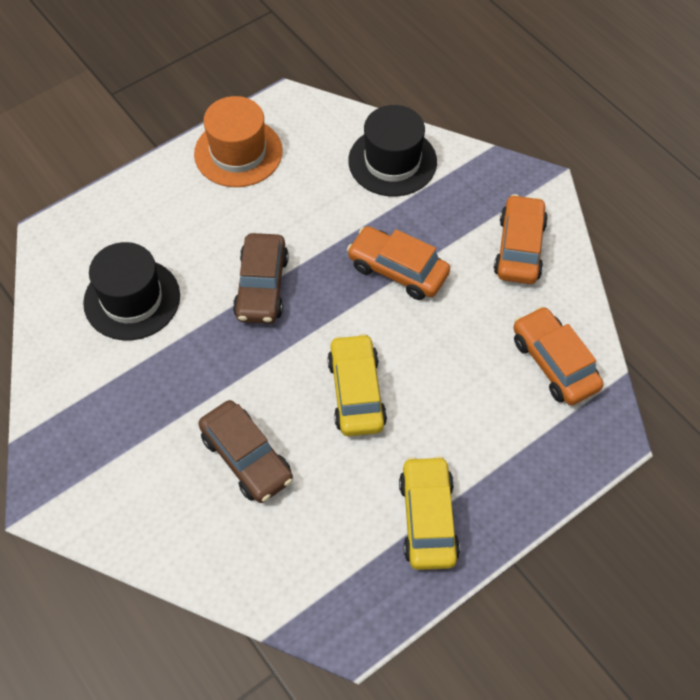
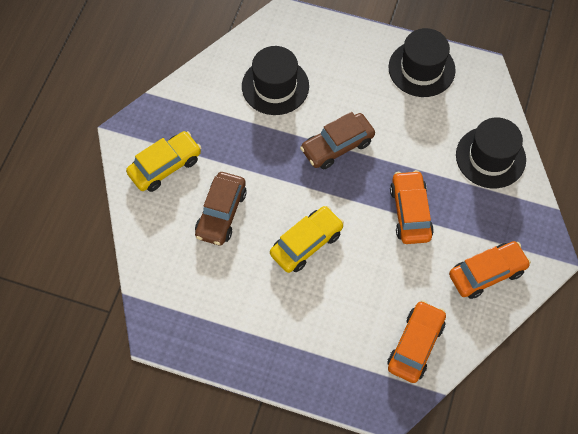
camera: 55 degrees right, 5 degrees up
orange hat [194,96,283,187] -> black hat [388,28,456,97]
yellow car [399,456,460,570] -> yellow car moved to [126,131,202,192]

